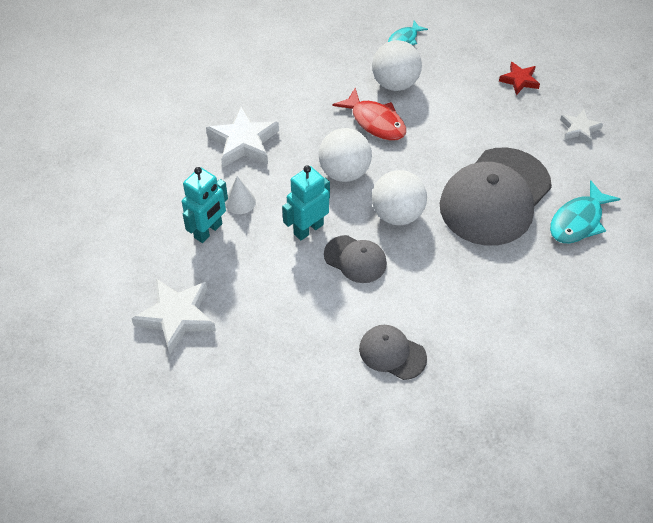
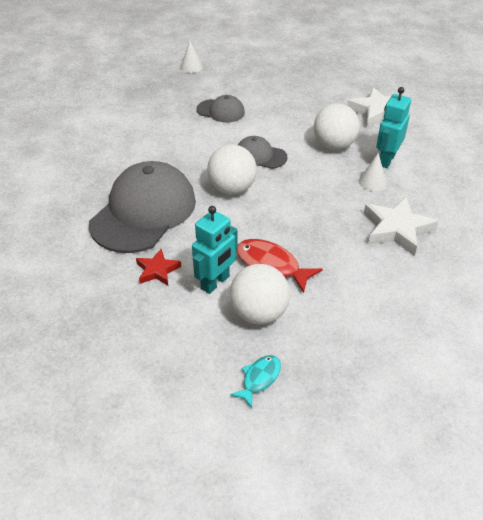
camera: 170 degrees right, 10 degrees down
turquoise robot [282,165,330,241] -> turquoise robot moved to [192,206,237,294]
white ball [319,128,372,182] -> white ball moved to [314,103,360,150]
red star [499,62,540,95] -> red star moved to [136,249,181,285]
turquoise fish [550,180,620,243] -> none
white star [560,109,603,145] -> none
none -> white cone [180,41,203,73]

